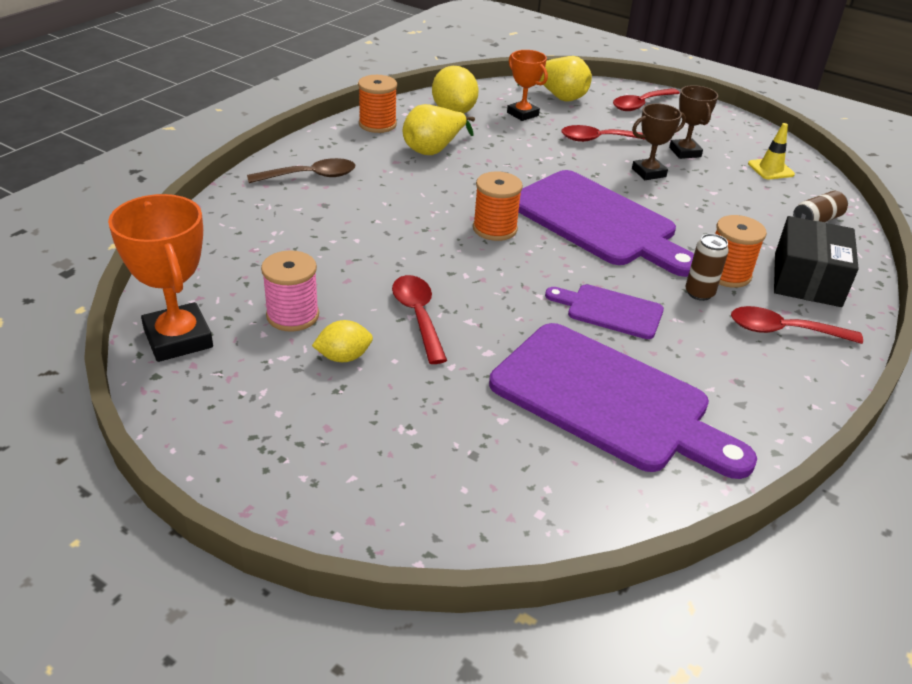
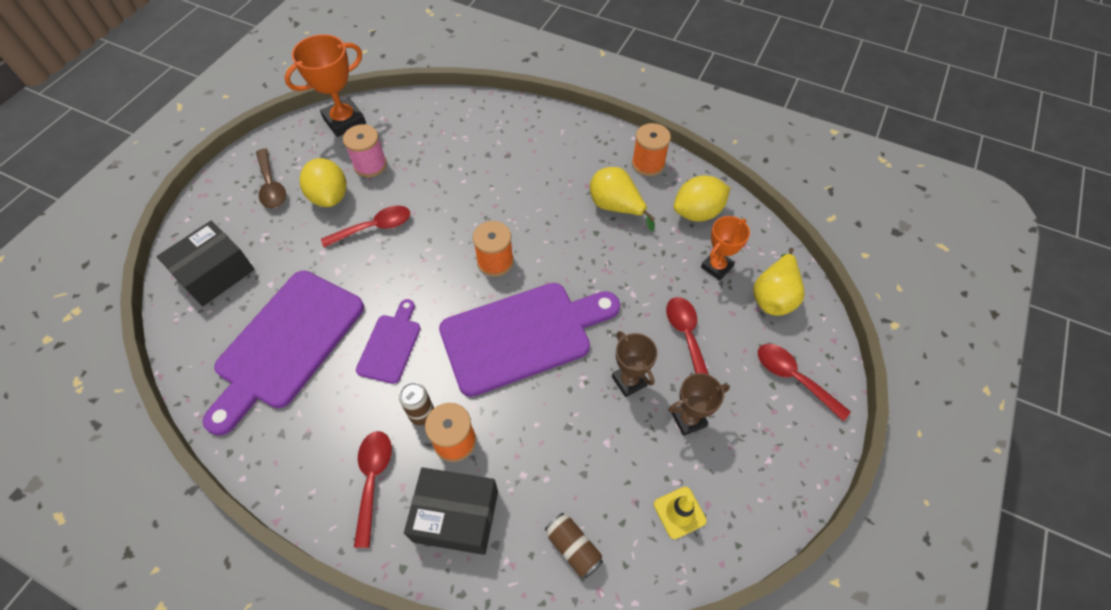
camera: 85 degrees right, 20 degrees up
brown spoon [247,158,355,183] -> brown spoon moved to [256,148,286,209]
yellow lemon [312,320,373,362] -> yellow lemon [300,158,347,207], size x1.64
purple cutting board [518,170,694,277] -> purple cutting board turned 150 degrees counterclockwise [439,283,620,397]
none -> black box [157,221,255,306]

